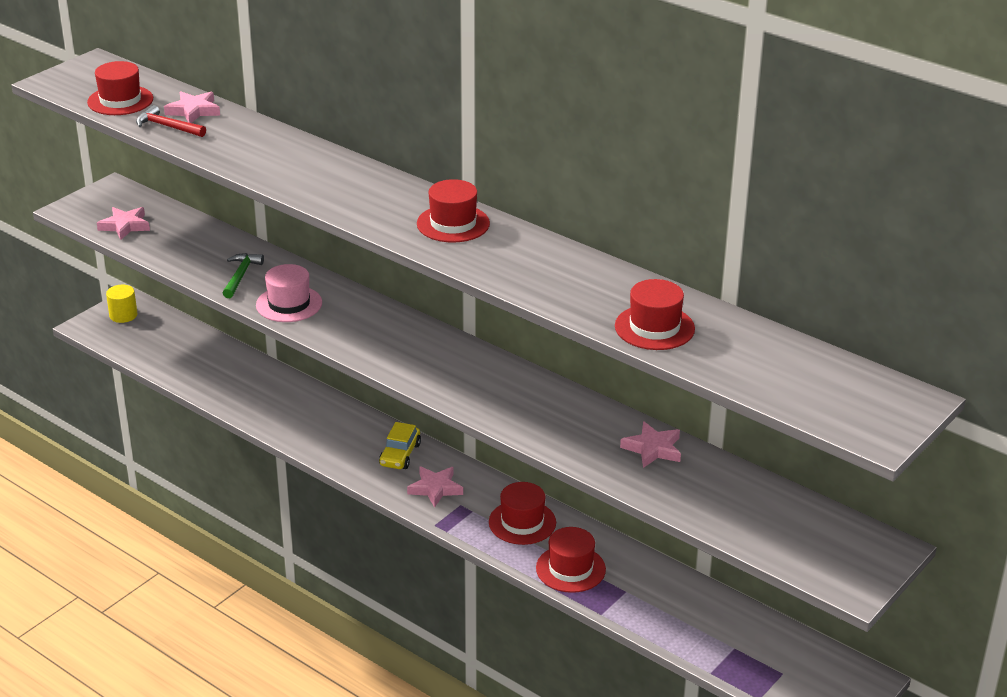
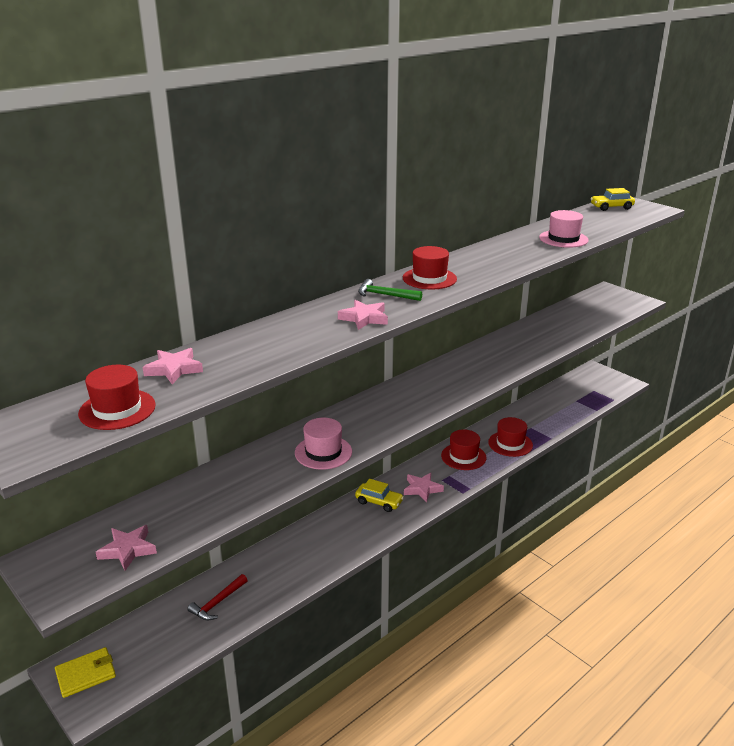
camera: 80 degrees left, 5 degrees down
yellow cylinder [106,285,137,323] -> yellow wallet [55,647,116,698]
red hammer [136,105,206,137] -> red hammer moved to [188,574,248,620]
green hammer [223,253,264,298] -> green hammer moved to [358,279,422,301]
red hat [615,279,695,350] -> pink hat [539,210,589,248]
pink star [620,421,681,468] -> pink star moved to [338,300,388,330]
none -> yellow car [591,188,635,211]

